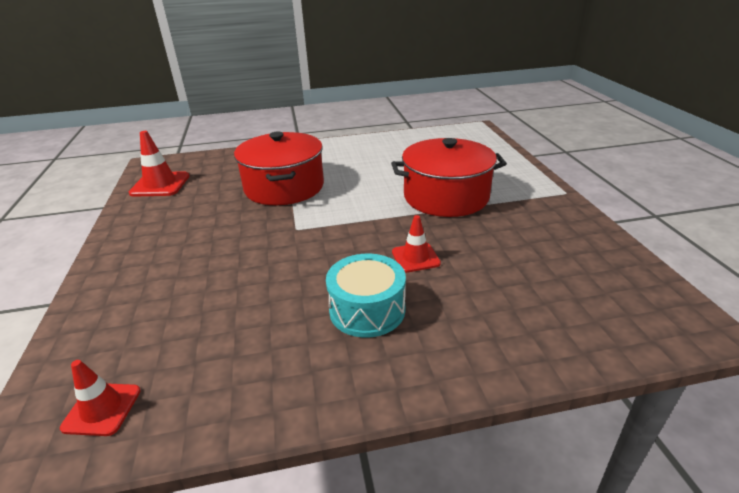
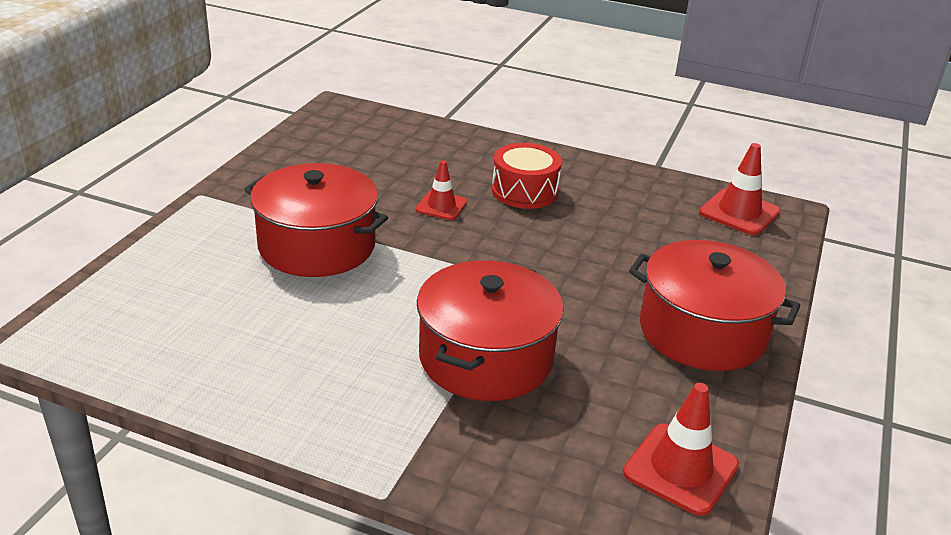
camera: 150 degrees left, 0 degrees up
red traffic cone [60,360,141,436] -> red traffic cone [699,143,780,235], size x1.54
turquoise drum [326,254,406,338] -> red drum [492,143,562,209]
none -> red pot [629,240,800,371]

